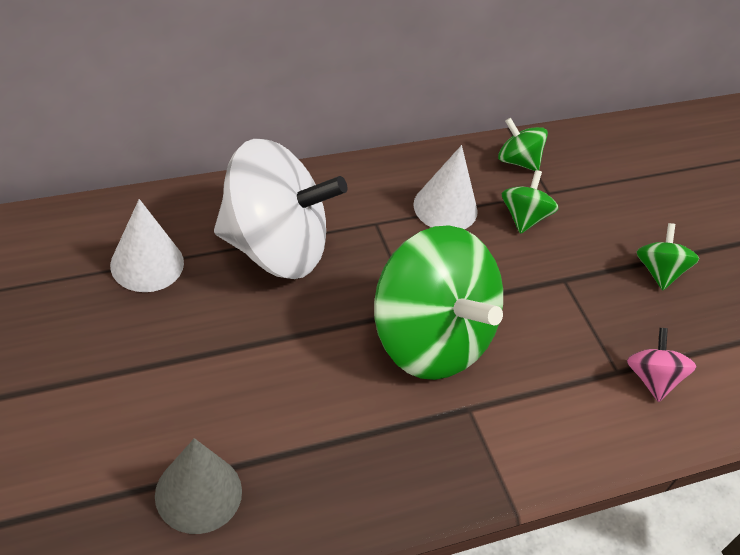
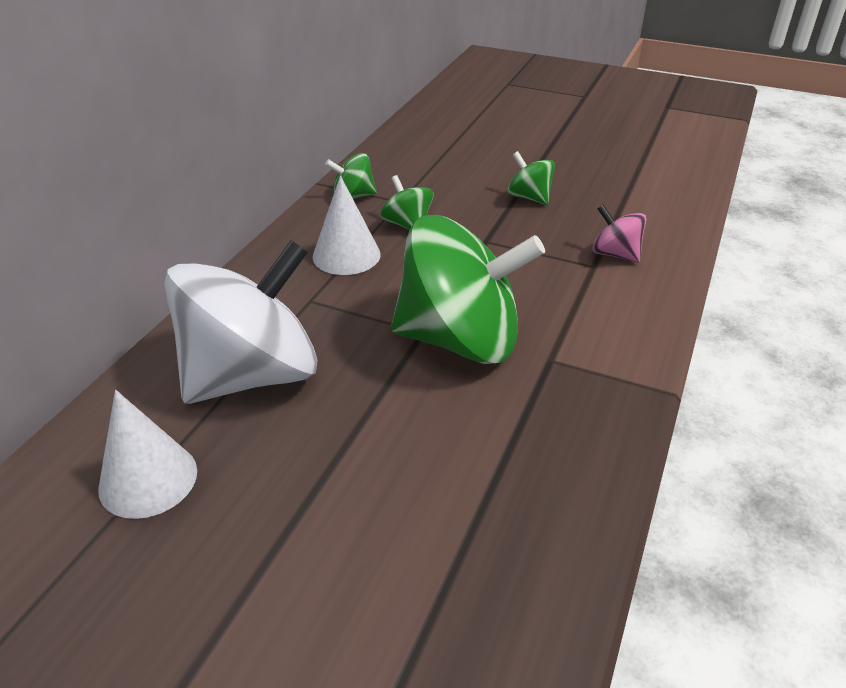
camera: 40 degrees left, 10 degrees down
grey cone [155,438,242,534] -> none

